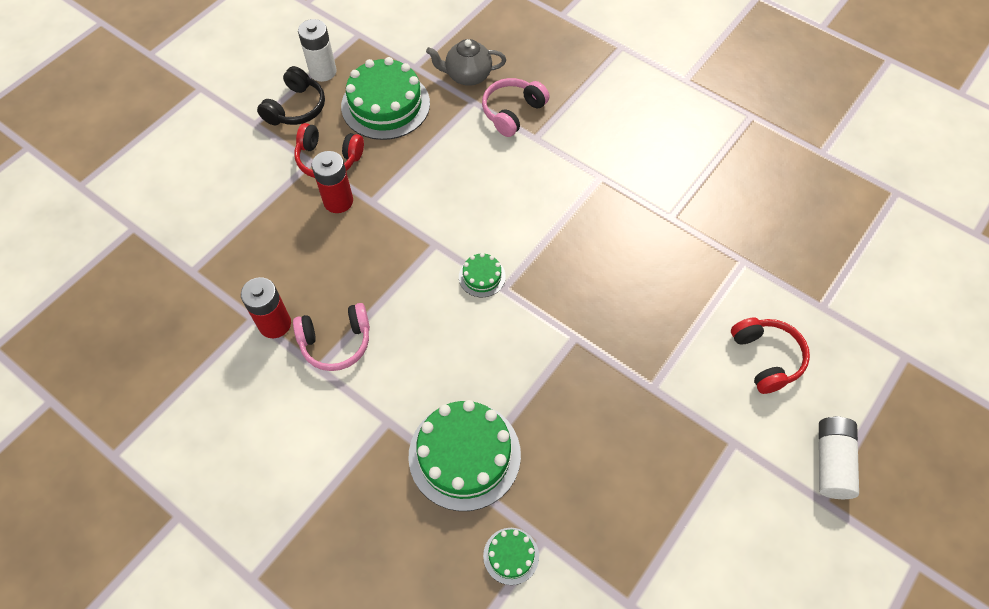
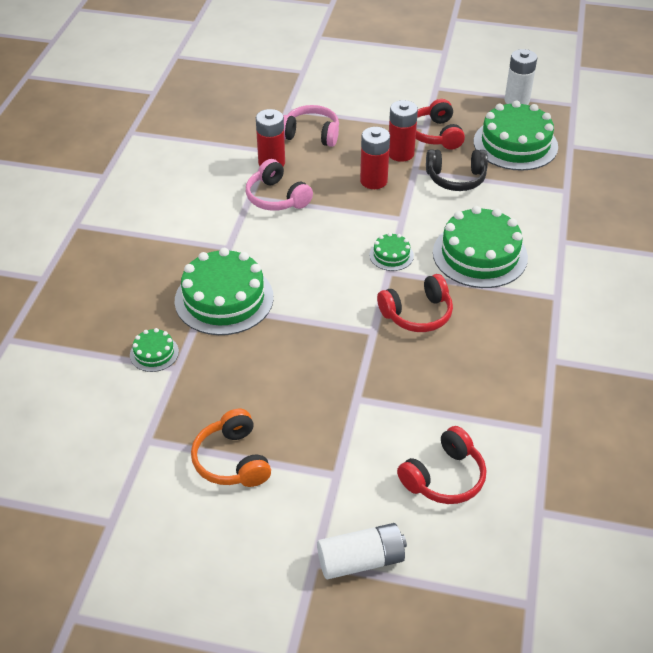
camera: 65 degrees right, 15 degrees down
black headphones [257,66,325,125] -> black headphones moved to [426,149,488,191]
grey teapot [426,39,506,86] -> none
pink headphones [482,78,550,137] -> pink headphones moved to [283,105,339,147]
none -> orange headphones [191,409,271,487]
none -> red battery [360,127,390,189]
none -> red headphones [377,274,453,332]
none -> green cake [433,206,528,288]

